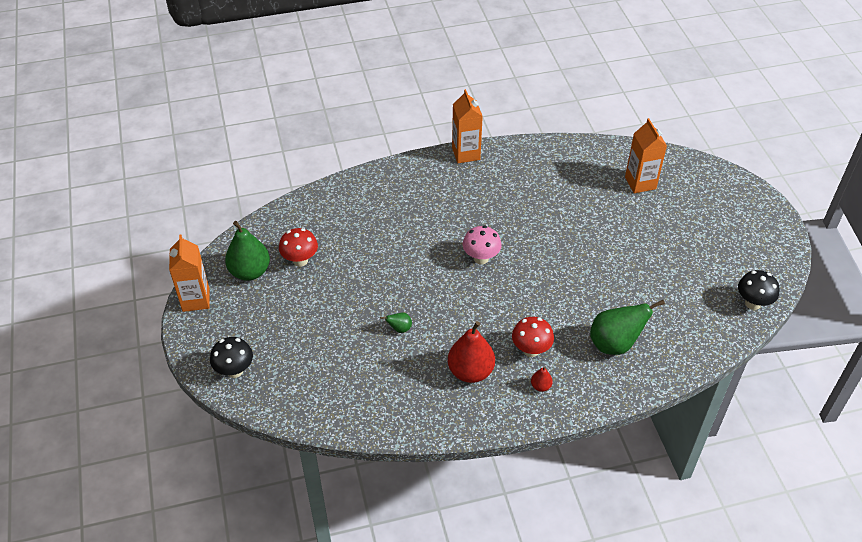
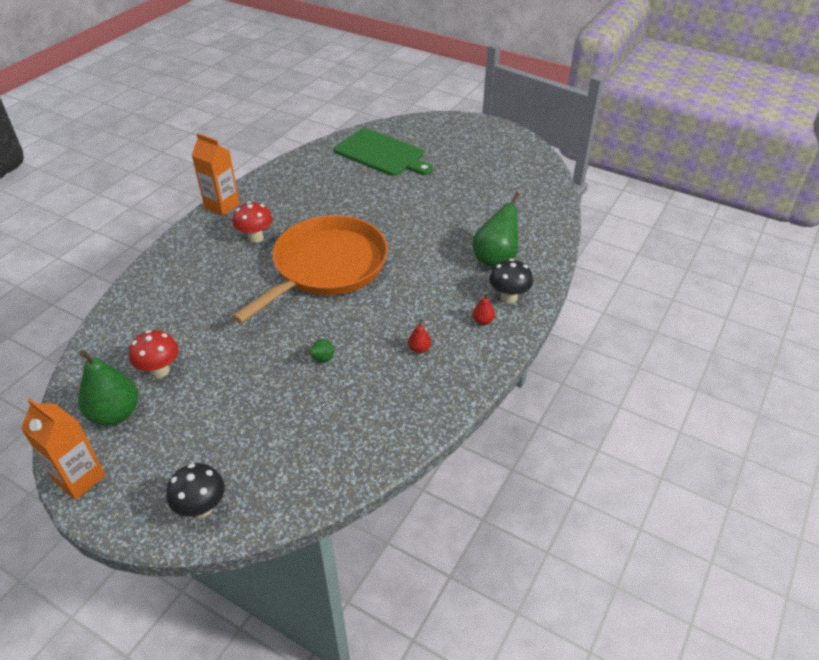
camera: 45 degrees left, 5 degrees down
red pear [448,321,495,383] -> red pear [408,319,431,353], size x0.45
pink mushroom [463,226,502,264] -> orange pan [232,215,388,324]
red mushroom [512,317,554,357] -> red mushroom moved to [232,201,273,243]
orange carton [625,118,667,193] -> green cutting board [334,128,433,176]
black mushroom [738,270,779,310] -> black mushroom moved to [489,259,533,304]

